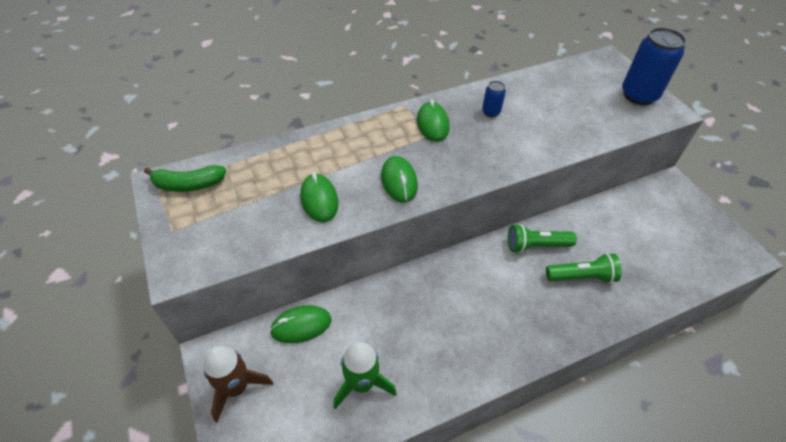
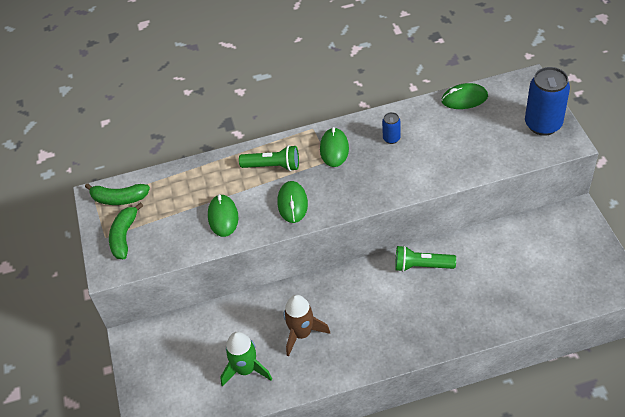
camera: 15 degrees right, 0 degrees up
brown rocket [204,346,273,422] -> brown rocket moved to [284,295,330,357]
green mouse [270,305,331,343] -> green mouse moved to [441,83,488,109]
green flashlight [546,253,622,283] -> green flashlight moved to [239,145,299,171]
none -> green banana [109,202,143,259]

